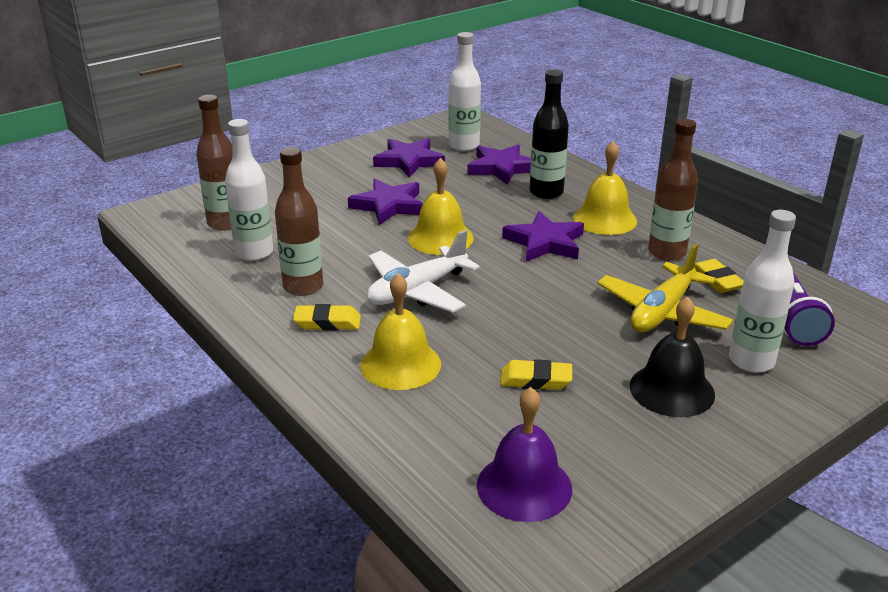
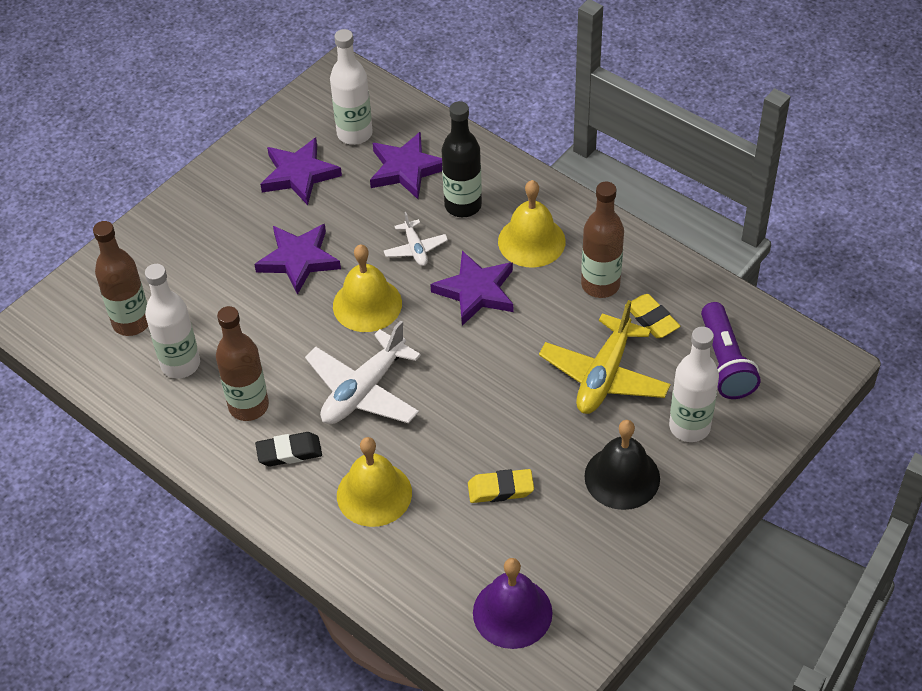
camera: 10 degrees left, 20 degrees up
yellow eraser [293,304,361,331] -> black eraser [255,432,322,466]
none -> white plane [384,212,448,266]

